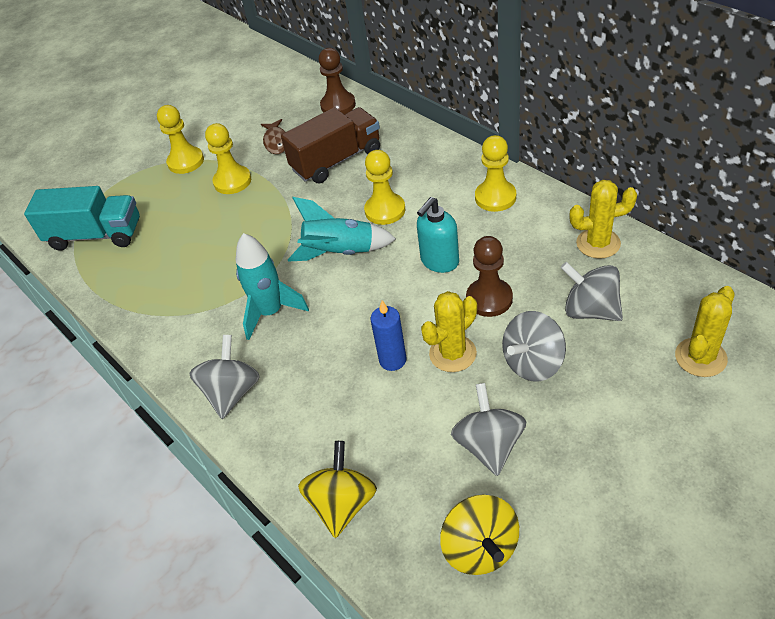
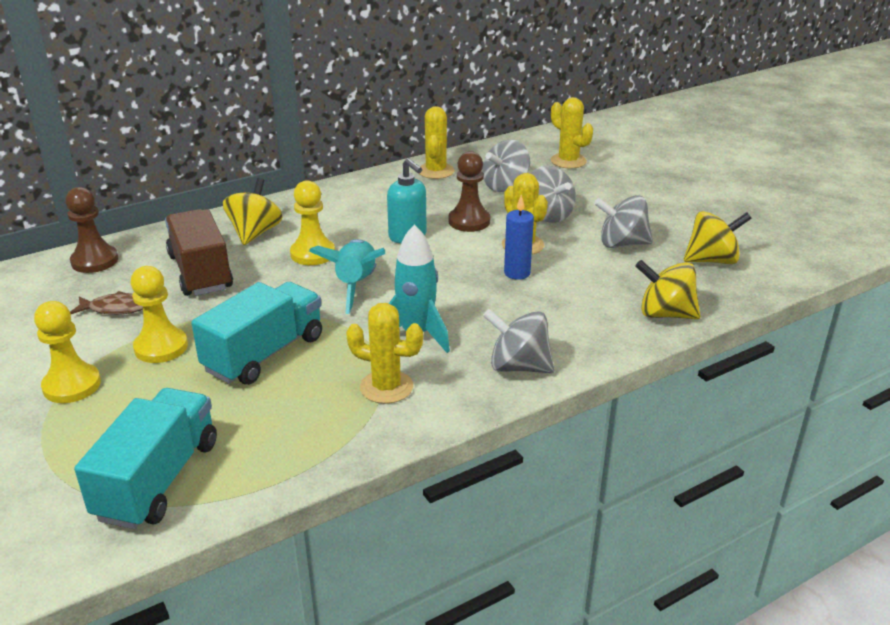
camera: 85 degrees left, 15 degrees down
yellow pawn [475,135,516,212] -> none
none -> turquoise truck [191,282,322,385]
none -> yellow spinning top [223,178,283,245]
none -> yellow cactus [346,303,423,404]

